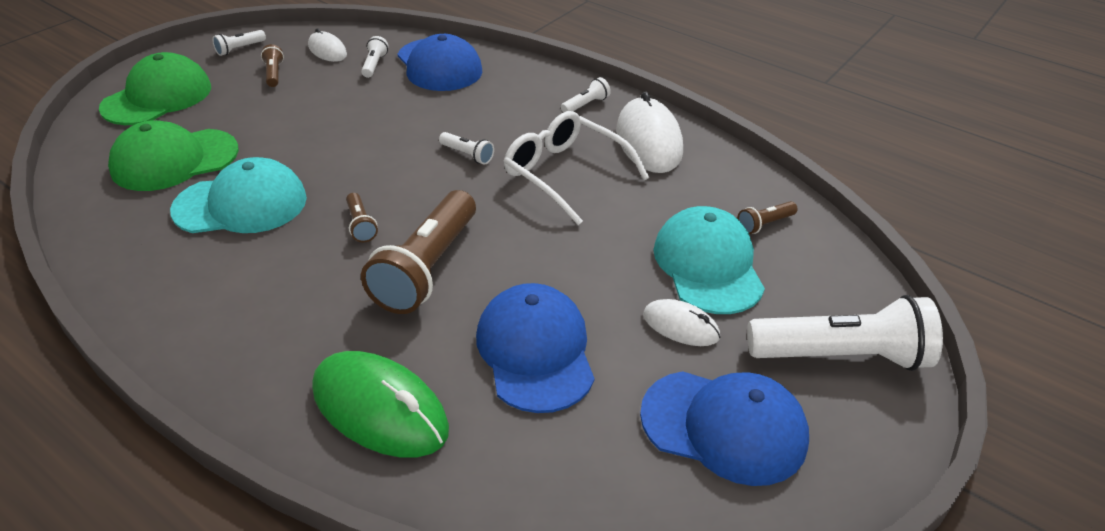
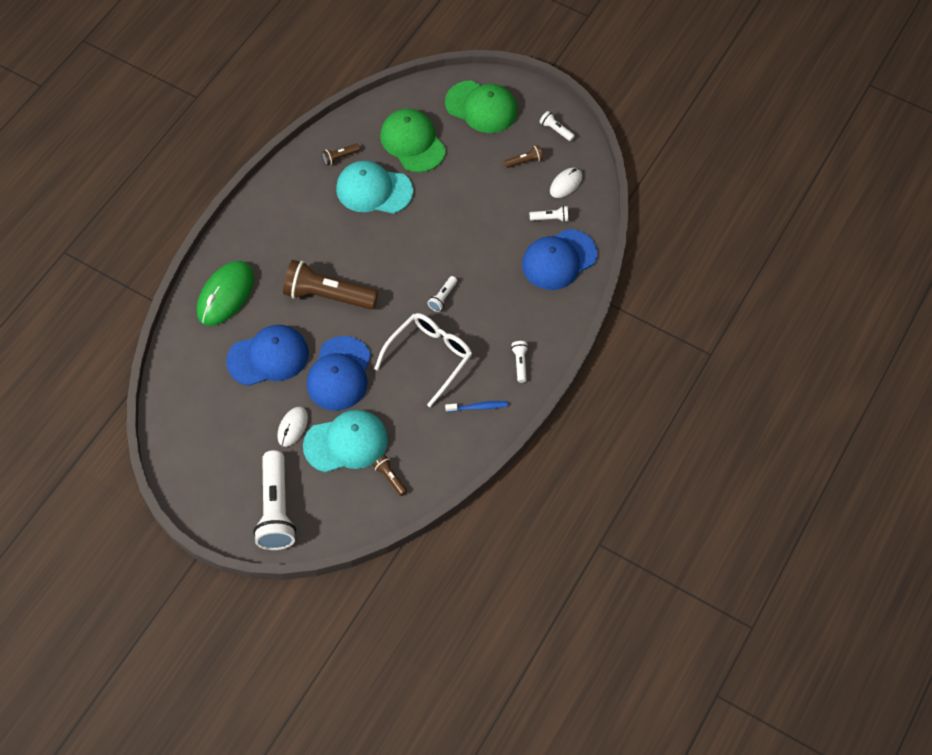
camera: 85 degrees right, 20 degrees up
turquoise cap [170,157,307,233] -> turquoise cap turned 120 degrees clockwise [336,161,413,214]
brown flashlight [346,193,378,242] -> brown flashlight moved to [321,143,360,166]
white flashlight [561,77,611,113] -> white flashlight turned 135 degrees counterclockwise [511,341,528,383]
white mouse [616,91,683,173] -> blue toothbrush [445,401,508,412]
blue cap [640,371,809,486] -> blue cap moved to [306,336,371,411]

